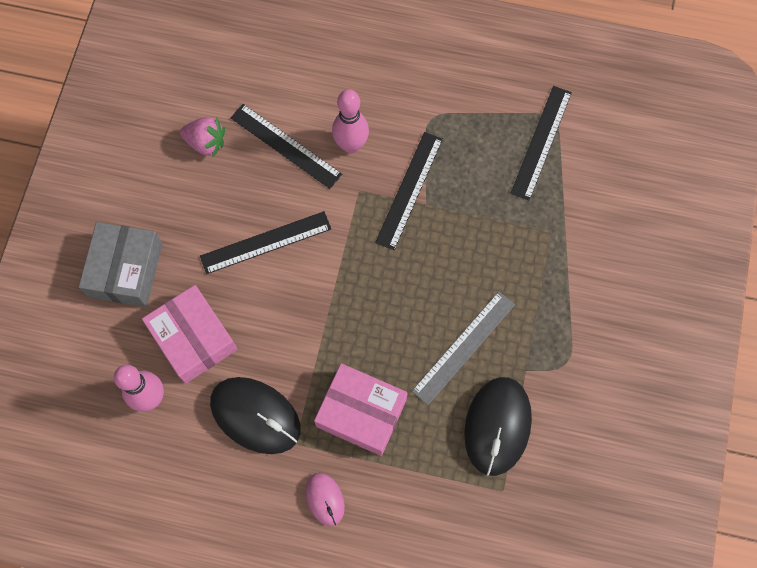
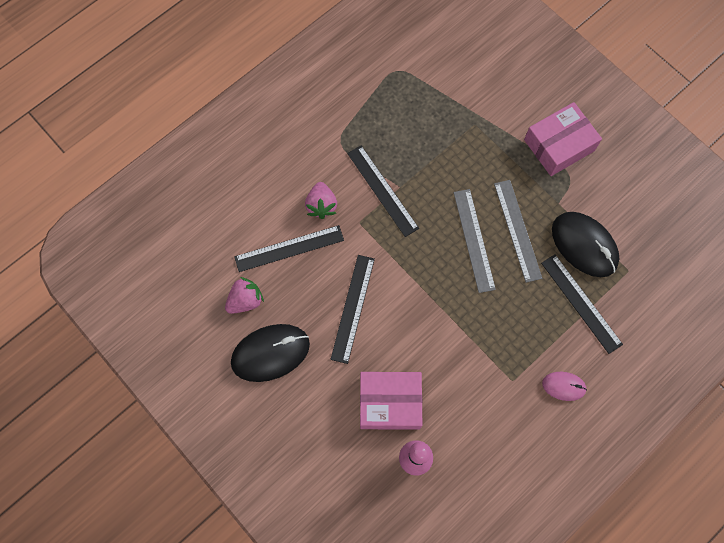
camera: 55 degrees left, 0 degrees up
grey box [79,222,163,307] -> none
black mouse [210,377,301,454] -> black mouse moved to [231,324,310,382]
pink box [314,363,408,456] -> pink box moved to [524,102,602,176]
pink bowling pin [332,89,369,153] -> pink strawberry [305,182,337,219]
black ruler [510,86,572,201] -> black ruler moved to [541,254,623,354]
none -> grey ruler [454,189,496,293]

